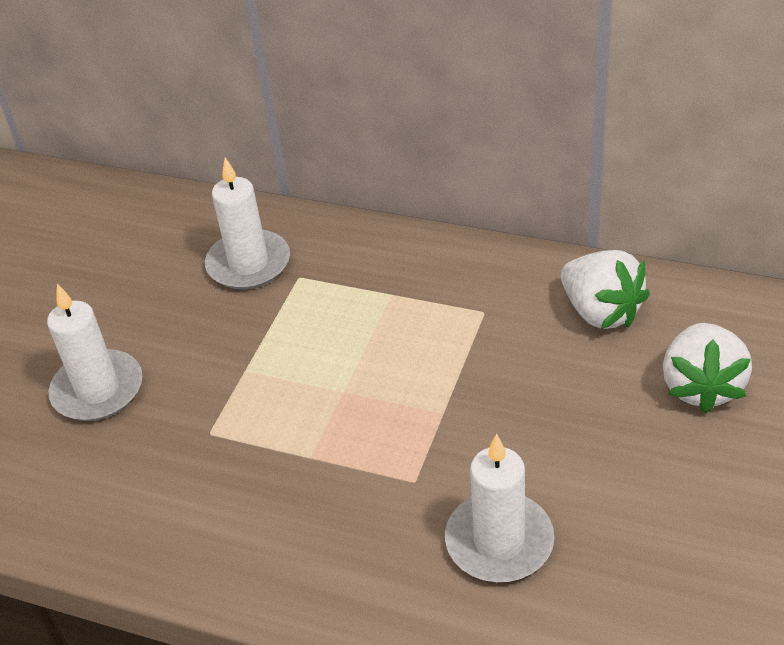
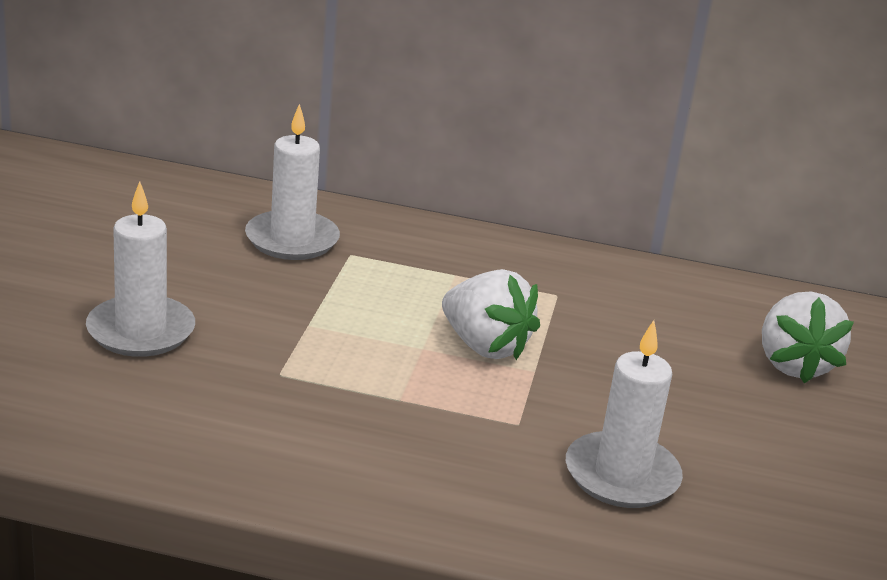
camera: 15 degrees left, 15 degrees down
white strawberry [561,250,650,329] -> white strawberry moved to [442,269,540,360]

